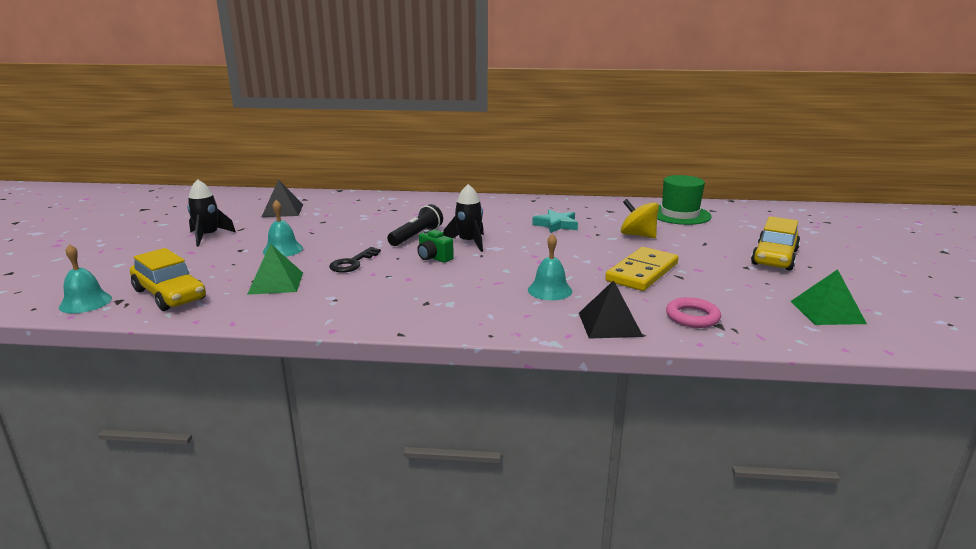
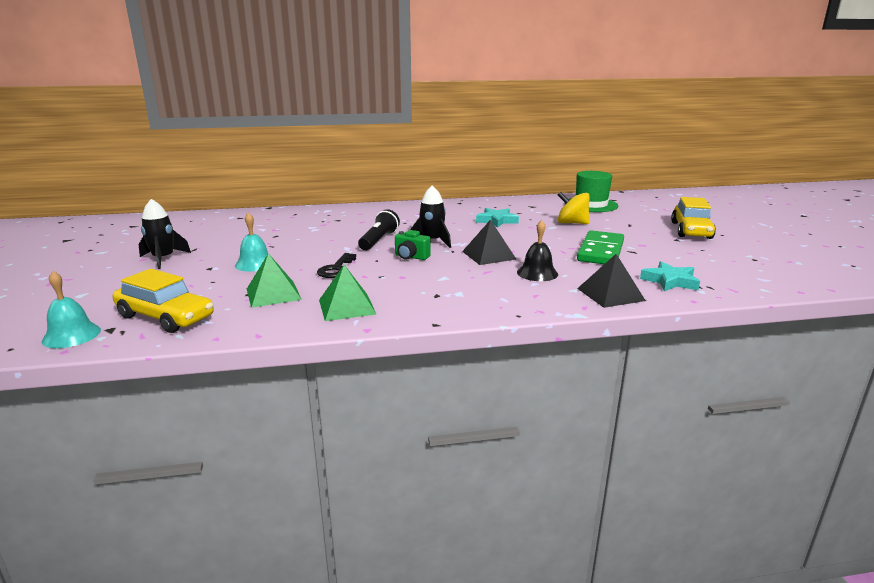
camera: 15 degrees left, 0 degrees up
black pyramid [262,179,303,217] -> black pyramid moved to [462,220,516,265]
turquoise bell [528,234,572,300] -> black bell [517,220,558,281]
yellow domino [605,247,679,291] -> green domino [577,230,624,264]
pink ring [666,297,721,328] -> turquoise star [640,261,700,292]
green pyramid [791,269,867,325] -> green pyramid moved to [319,265,376,321]

